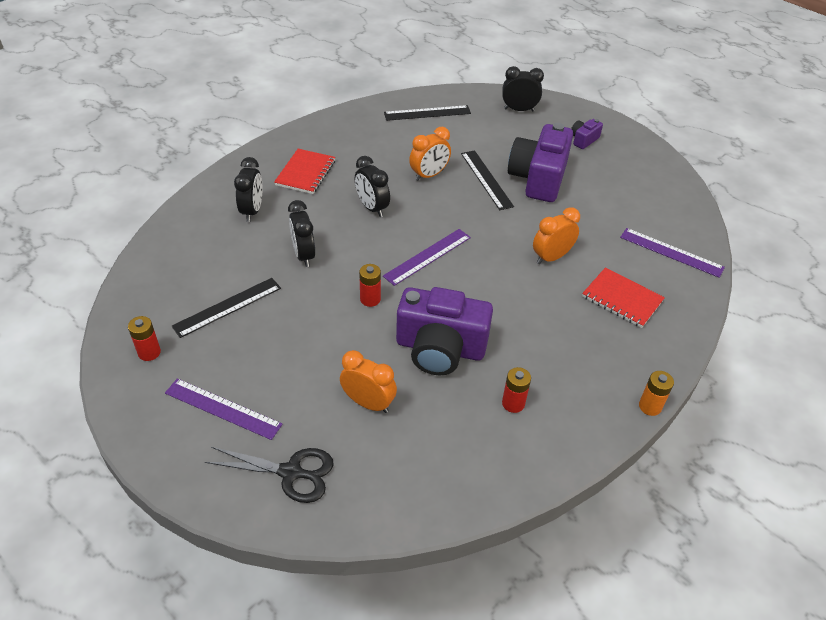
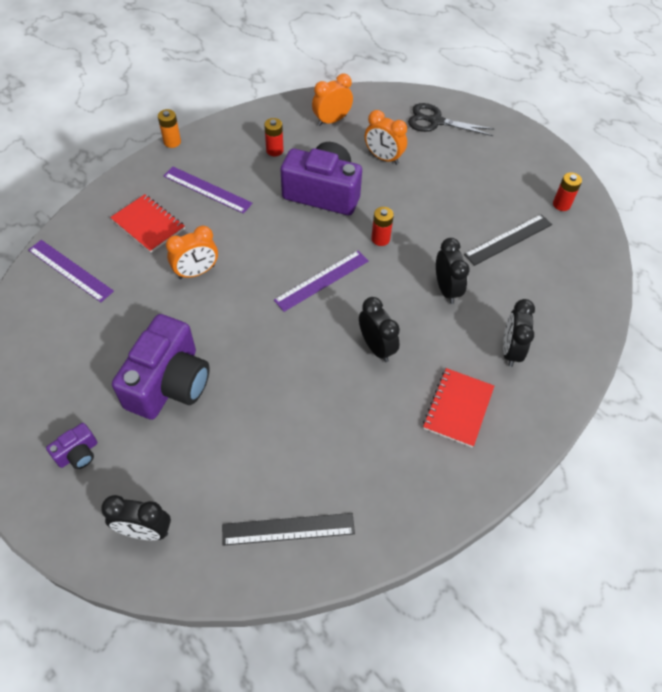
camera: 175 degrees left, 10 degrees up
purple ruler [165,378,283,440] -> purple ruler moved to [164,167,253,214]
orange clock [409,127,451,181] -> orange clock moved to [312,74,353,126]
black ruler [461,150,514,210] -> none

